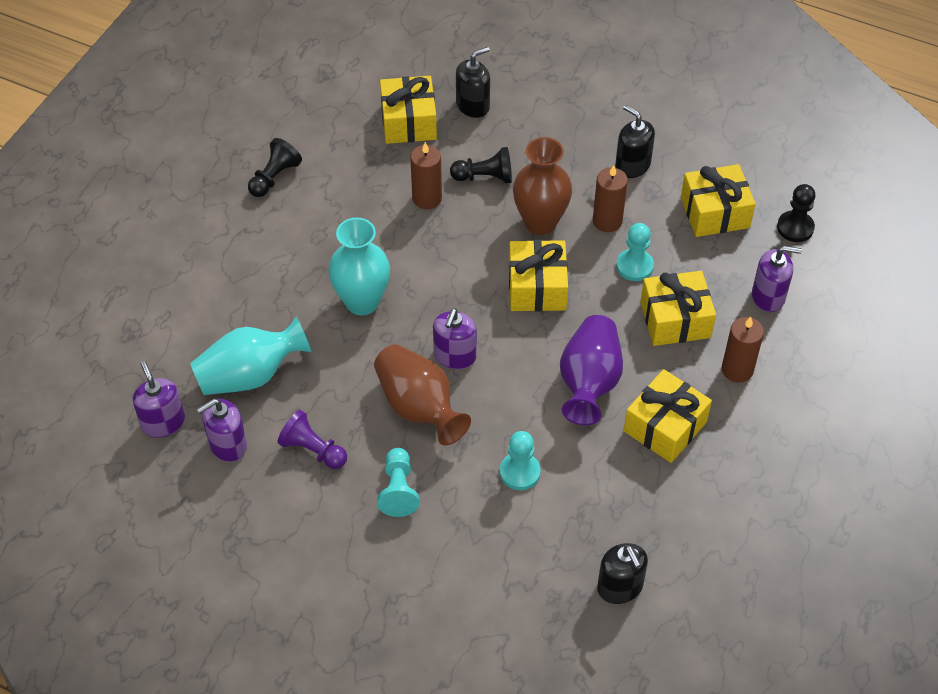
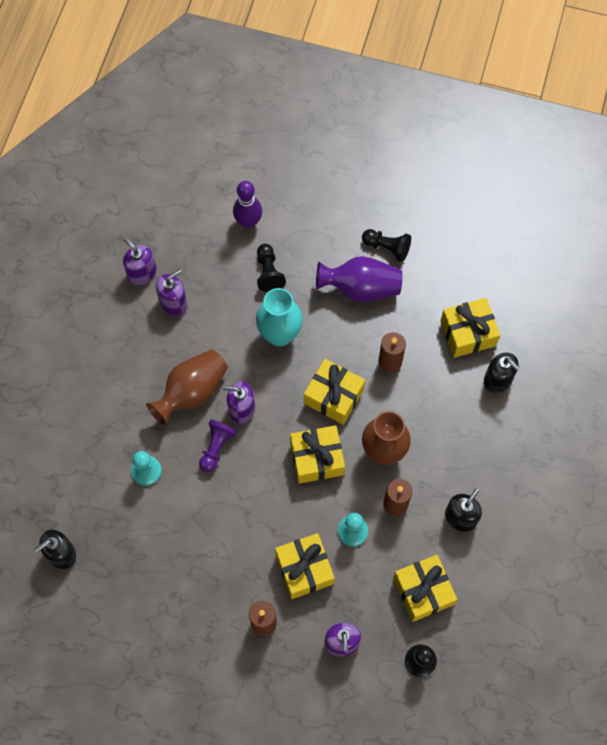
camera: 80 degrees right, 15 degrees up
purple soap dispenser [133,361,185,438] -> purple soap dispenser moved to [156,269,187,316]
turquoise vase [190,317,312,395] -> none
purple pawn [278,410,347,469] -> purple pawn moved to [199,420,238,472]
turquoise pawn [377,448,419,517] -> none
black pawn [450,147,512,183] -> black pawn moved to [257,244,286,292]
purple vase [560,315,623,425] -> purple vase moved to [316,256,402,302]
yellow gift [624,369,712,463] -> yellow gift moved to [304,359,365,425]
none -> purple bowling pin [233,181,262,229]

